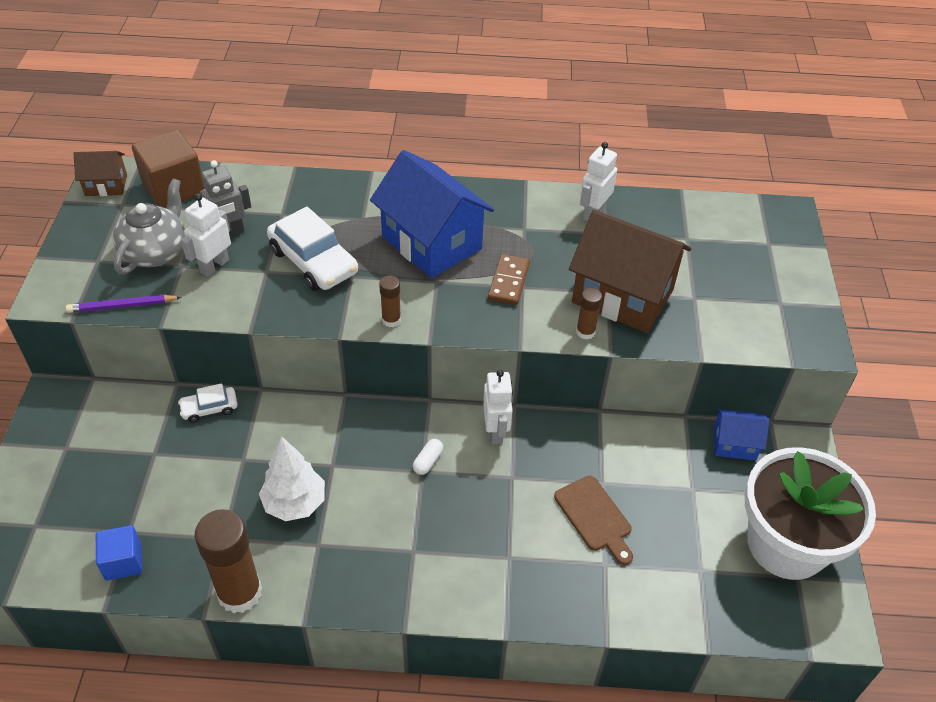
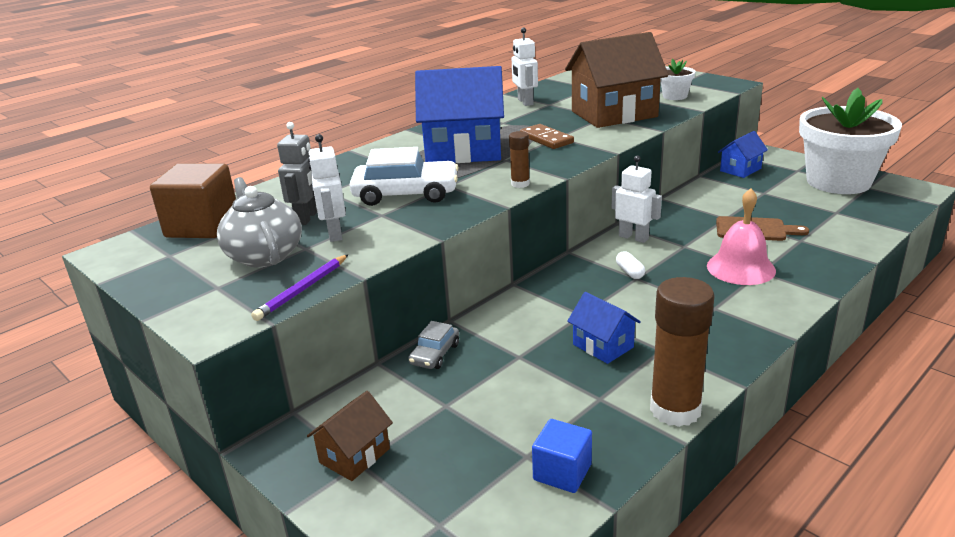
camera: 45 degrees left, 20 degrees down
brown house [74,151,127,196] -> brown house moved to [307,391,393,481]
white car [178,383,238,423] -> grey car [408,321,459,369]
white tree [259,436,325,521] -> blue house [567,292,641,364]
brown glue stick [576,288,602,340] -> none
none -> white flower pot [660,59,695,100]
none -> pink bell [707,188,776,285]

